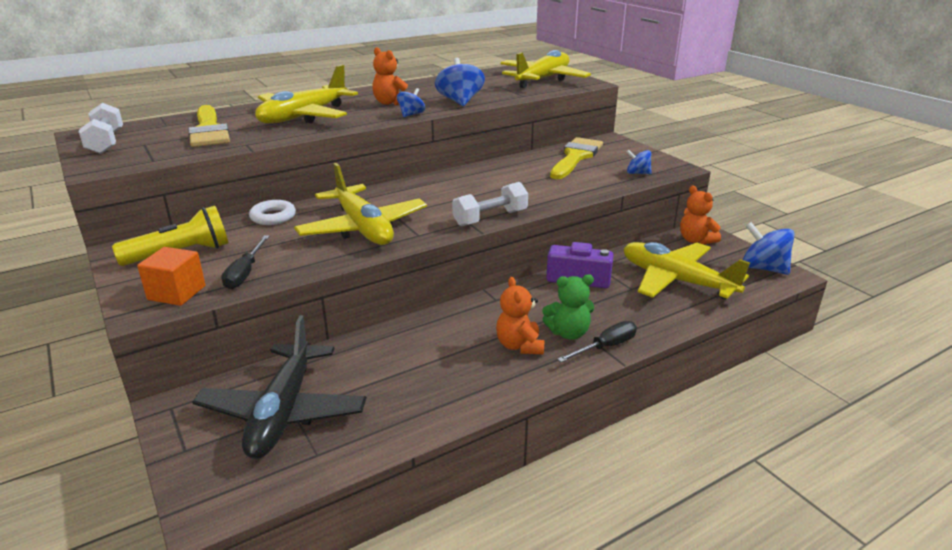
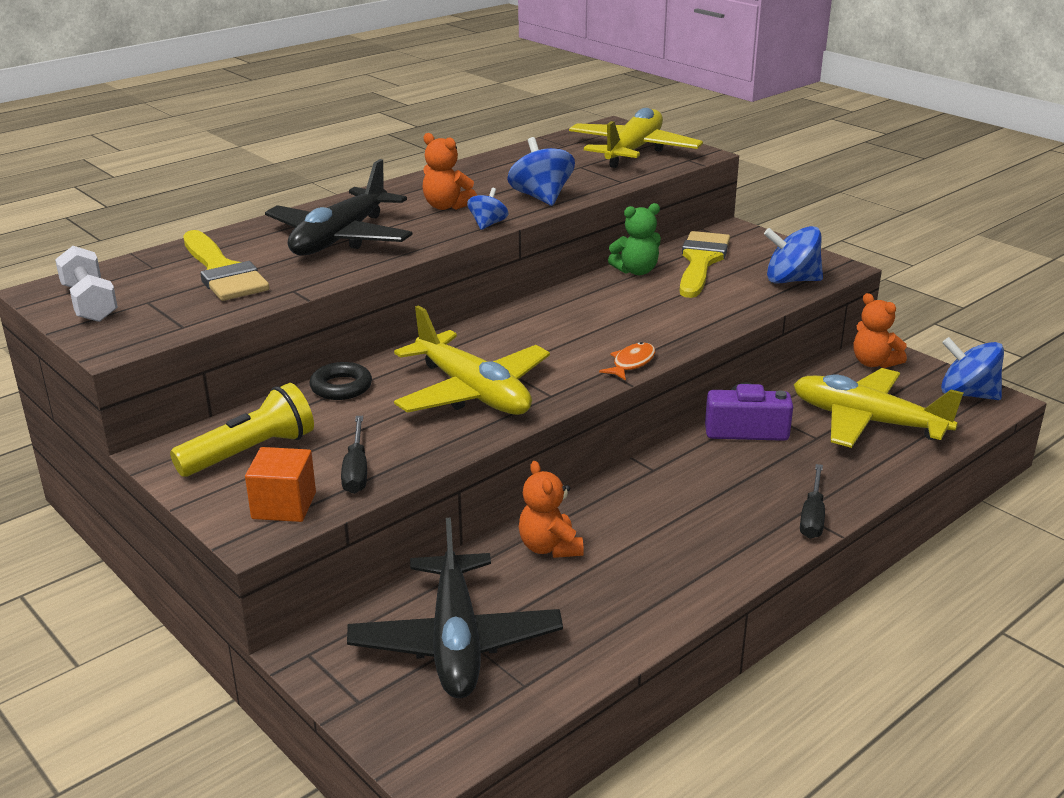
camera: 10 degrees left, 0 degrees up
white ring [249,200,296,225] -> black ring [310,362,372,400]
yellow plane [255,65,358,123] -> black plane [265,159,413,255]
white dumbbell [452,182,528,227] -> orange fish [599,342,655,381]
orange teddy bear [496,277,544,354] -> orange teddy bear moved to [519,461,584,558]
green teddy bear [542,274,594,340] -> green teddy bear moved to [608,203,661,275]
black screwdriver [557,321,637,363] -> black screwdriver turned 150 degrees clockwise [800,464,825,539]
blue spinning top [627,150,652,174] -> blue spinning top [764,226,823,283], size x1.72

